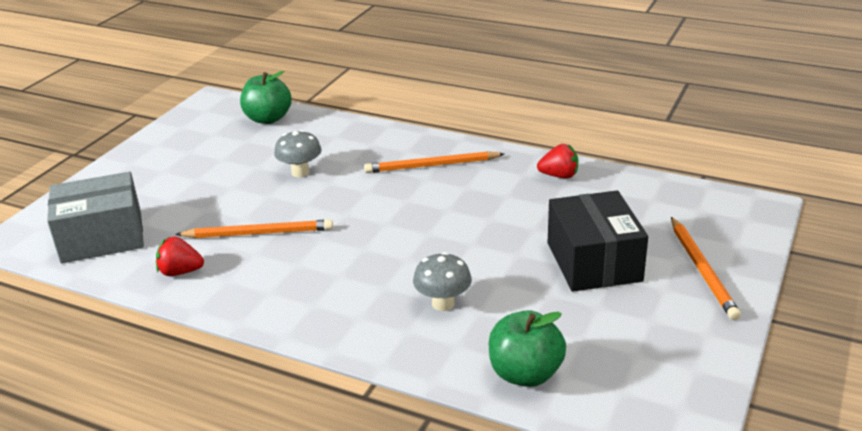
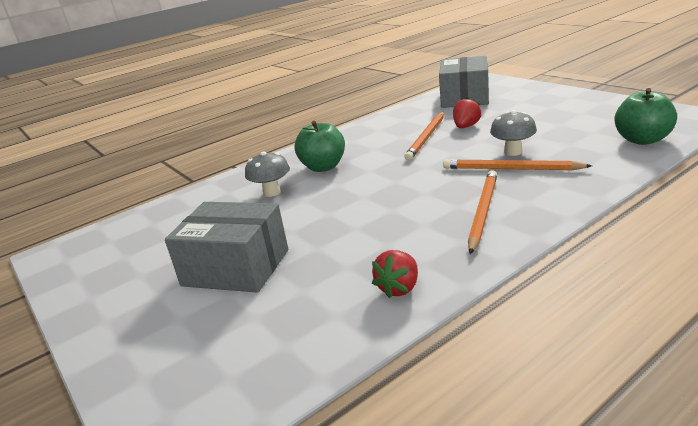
camera: 120 degrees right, 5 degrees down
red strawberry [156,237,204,276] -> red strawberry moved to [453,97,482,128]
green apple [489,310,566,387] -> green apple moved to [294,121,345,172]
black box [548,190,648,292] -> grey box [165,202,288,293]
orange pencil [671,217,741,320] -> orange pencil moved to [443,159,592,170]

